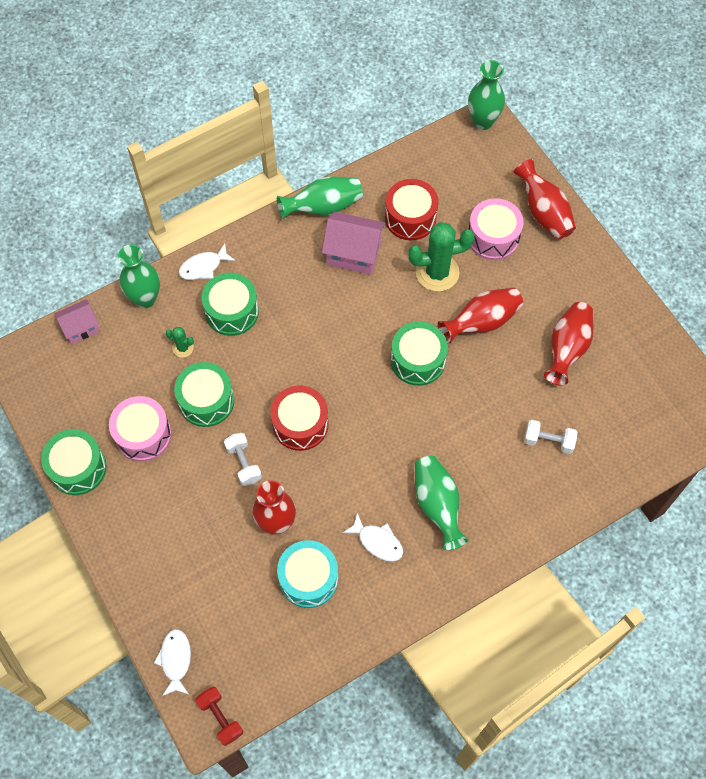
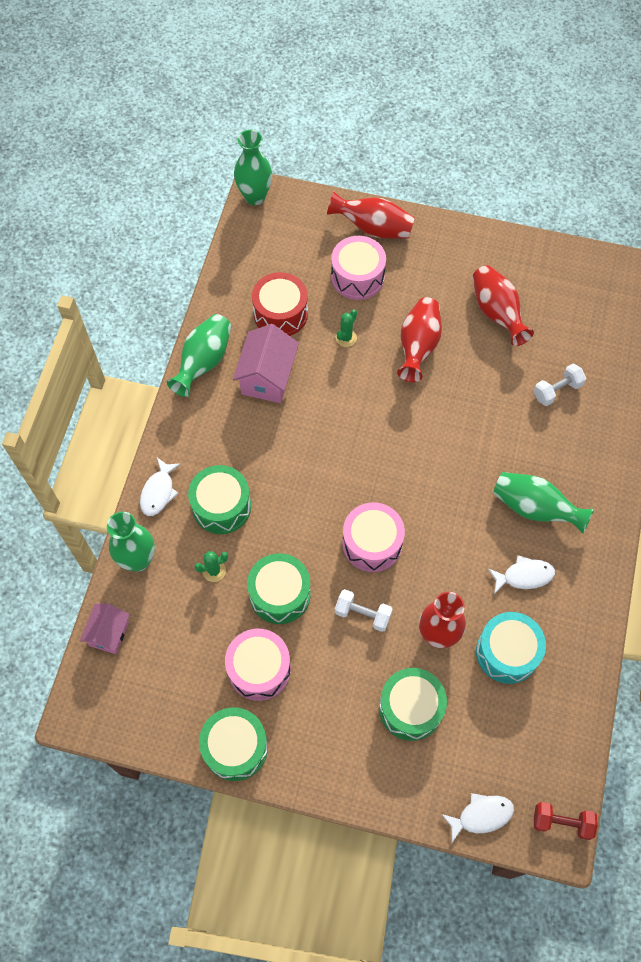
camera: 45 degrees left, 0 degrees up
white fish [154,629,191,696] -> white fish turned 120 degrees clockwise [441,793,514,843]
red drum [270,386,329,451] -> pink drum [342,502,405,572]
pink house [322,212,386,275] -> pink house turned 45 degrees counterclockwise [233,324,299,403]
green drum [391,321,448,386] -> green drum moved to [379,668,447,741]
green cactus [408,222,475,291] -> green cactus [336,309,357,347], size x0.47

